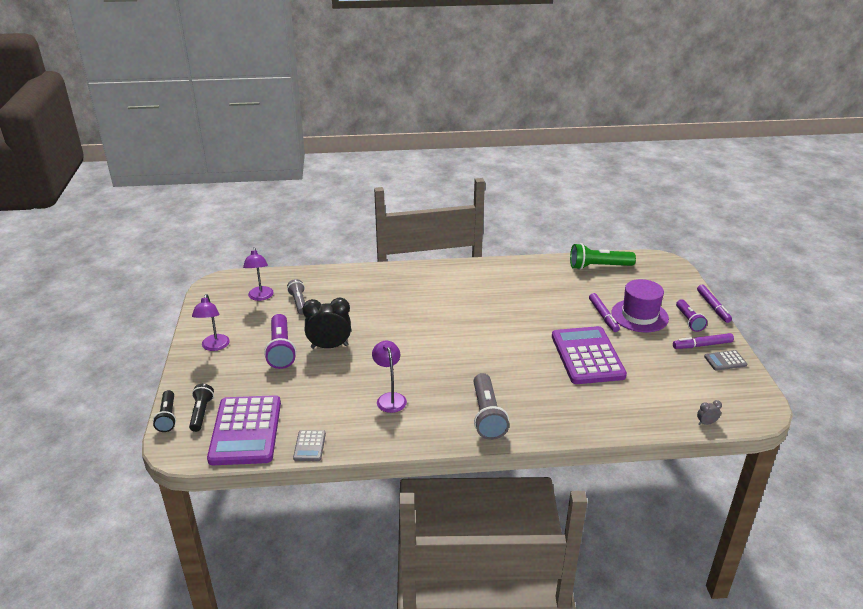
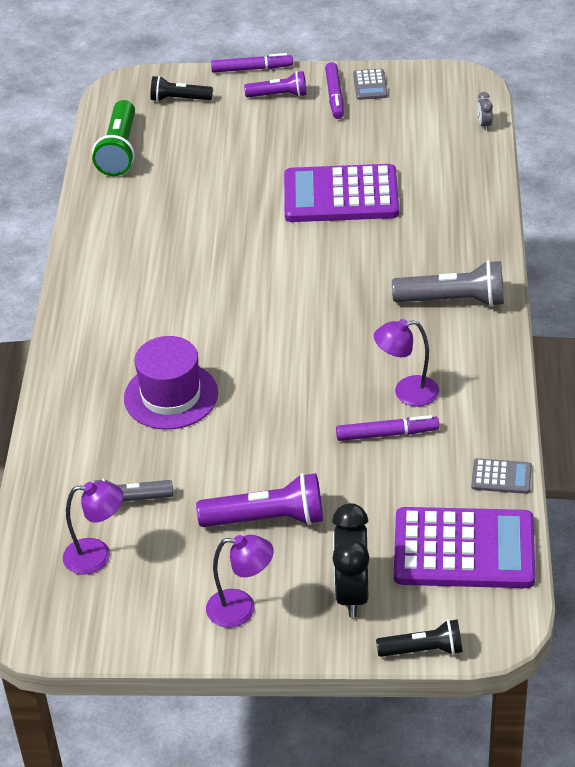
camera: 80 degrees left, 10 degrees up
black flashlight [189,384,214,432] -> black flashlight moved to [150,76,213,102]
black clock [302,298,351,349] -> black clock moved to [332,503,369,618]
purple marker [589,293,620,332] -> purple marker moved to [336,415,439,441]
purple hat [611,279,669,332] -> purple hat moved to [124,336,218,430]

